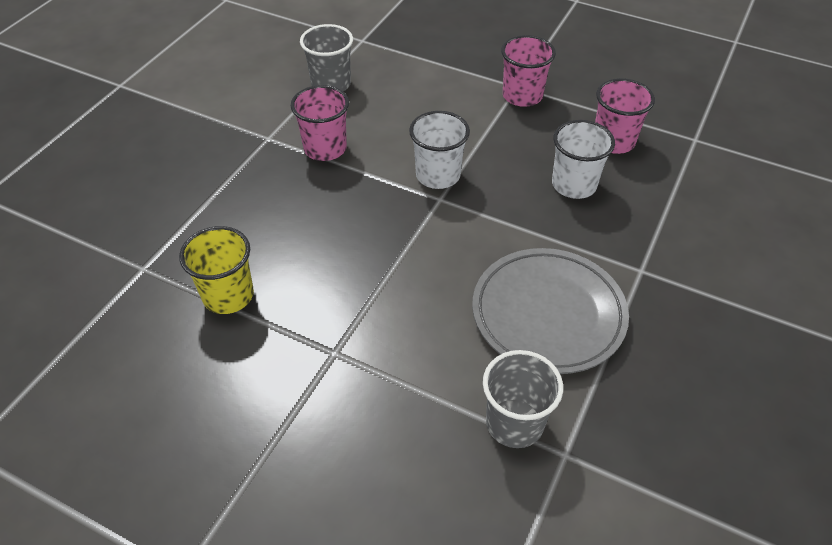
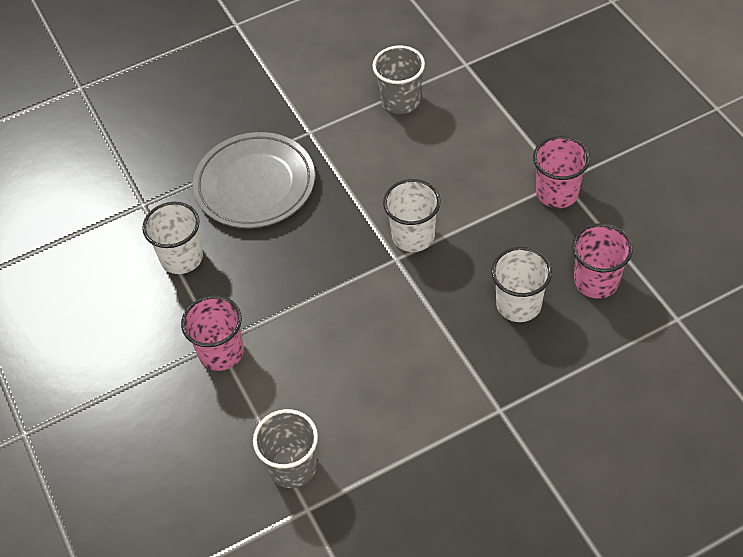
camera: 40 degrees right, 5 degrees up
yellow cup [179,226,254,314] -> white cup [142,202,203,274]
pink cup [291,85,349,161] -> pink cup moved to [181,295,244,371]
grey plate [472,248,629,374] -> grey plate moved to [193,132,315,228]

